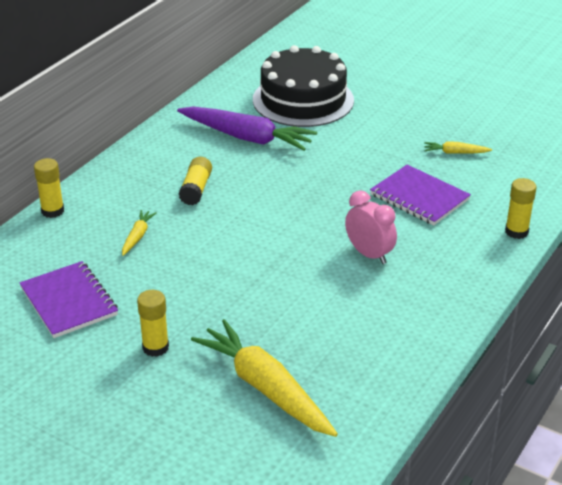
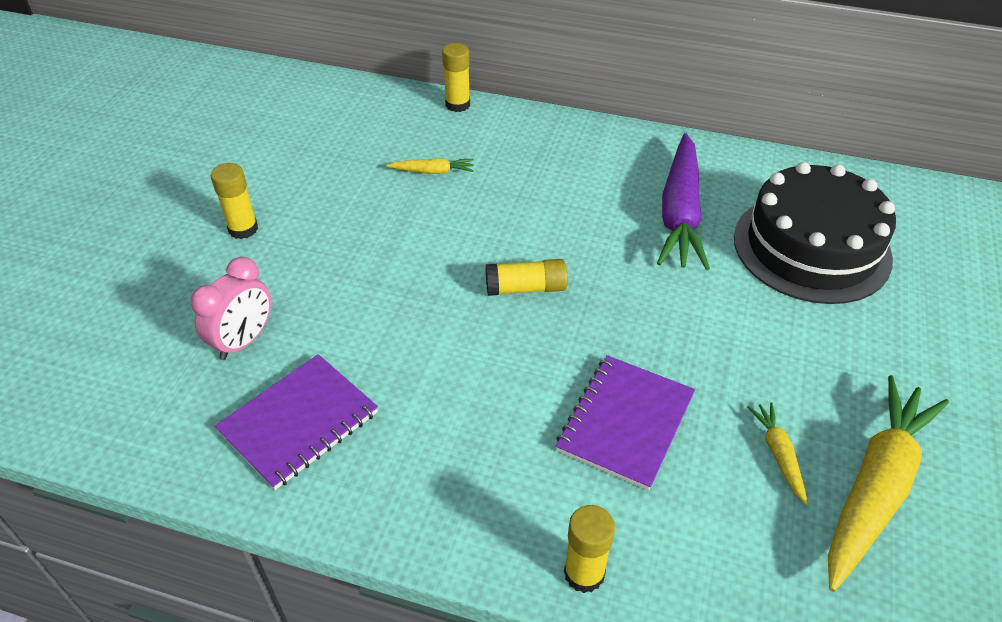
camera: 75 degrees right, 10 degrees up
purple notebook [20,261,118,338] -> purple notebook moved to [215,354,378,490]
yellow glue stick [179,157,212,205] -> yellow glue stick moved to [486,259,567,296]
yellow carrot [191,319,338,437] -> yellow carrot moved to [828,375,949,592]
pink clock [345,190,397,264] -> pink clock moved to [191,257,271,360]

